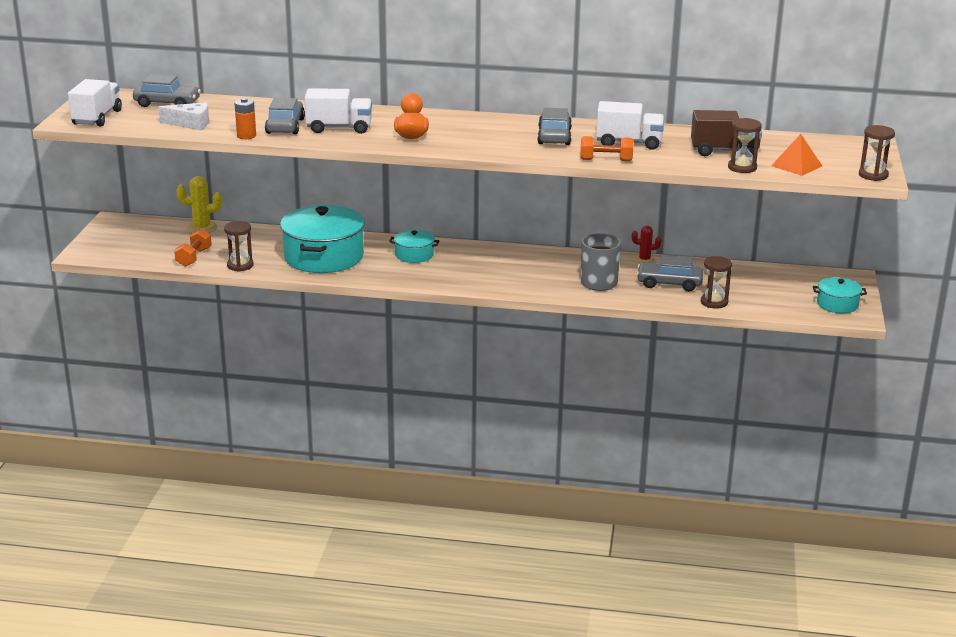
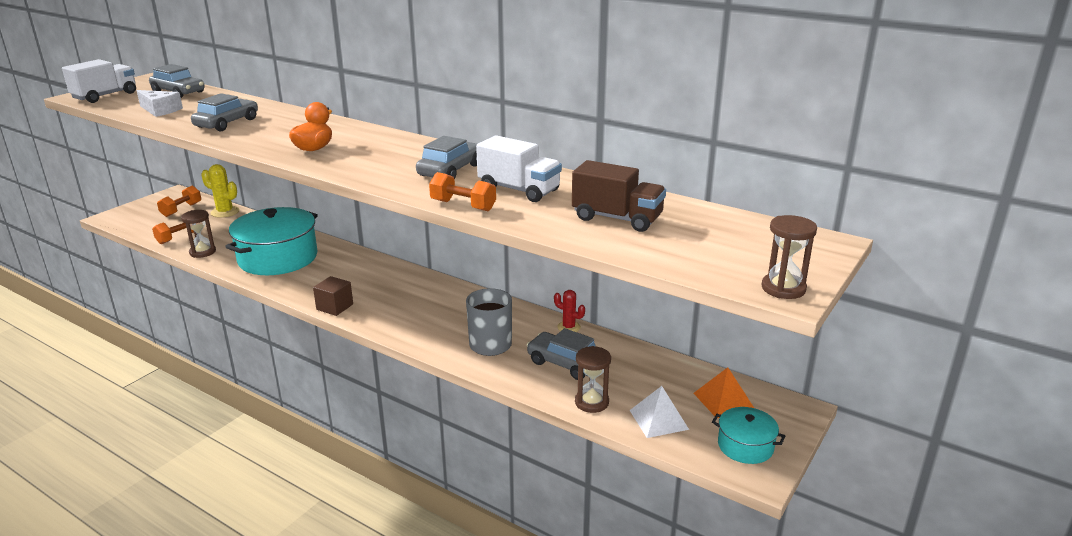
camera: 25 degrees right, 0 degrees up
orange battery [234,98,256,139] -> none
white truck [305,88,372,134] -> none
turquoise pot [389,230,439,263] -> none
brown hourglass [728,118,762,173] -> none
orange pyramid [771,134,822,176] -> orange pyramid moved to [694,367,754,418]
none -> orange dumbbell [157,186,201,217]
none -> brown cube [313,276,353,316]
none -> white pyramid [630,386,689,438]

